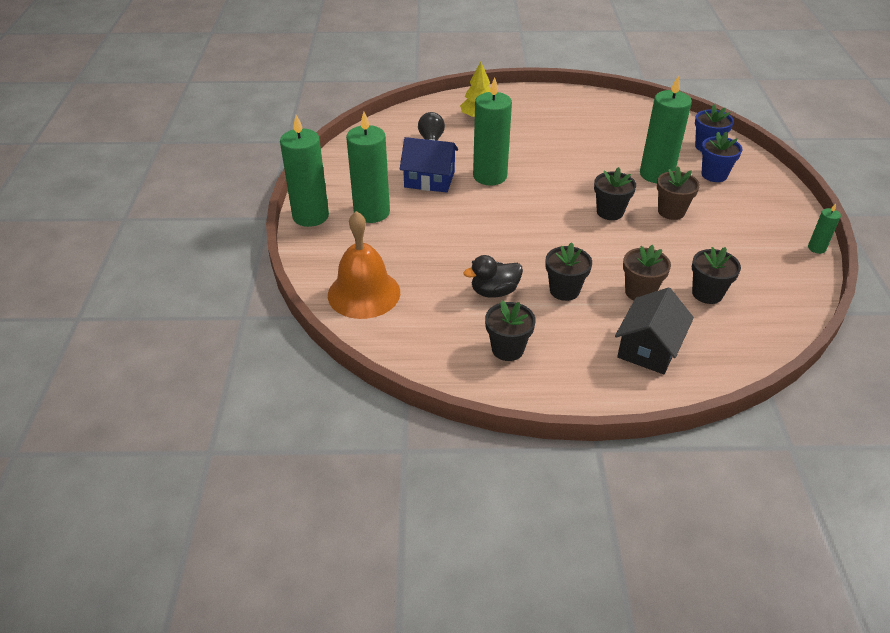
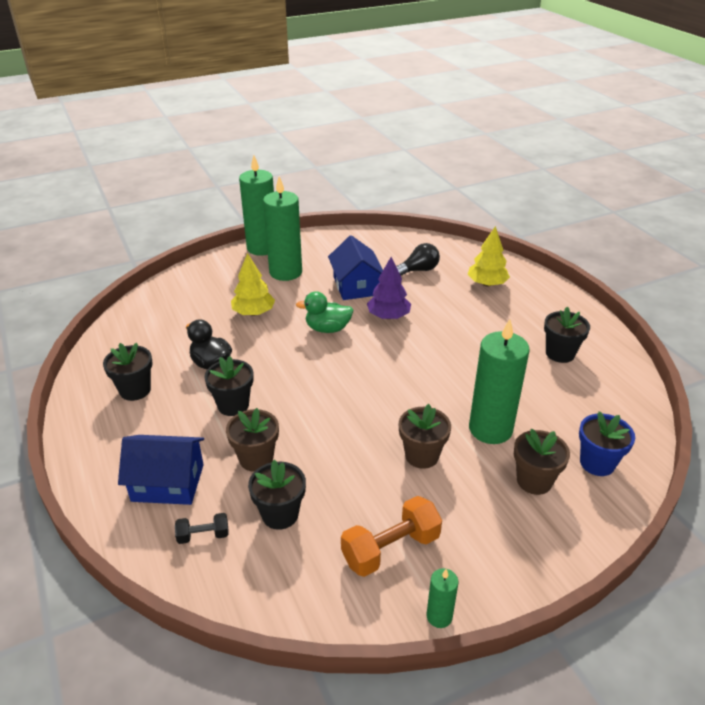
camera: 65 degrees right, 5 degrees down
orange bell [328,211,400,319] -> none
green candle [473,77,512,186] -> purple tree [367,257,411,319]
black flower pot [594,167,636,220] -> black flower pot moved to [544,307,590,363]
black house [615,287,694,374] -> blue house [118,435,204,505]
blue flower pot [701,131,742,182] -> brown flower pot [514,429,570,495]
none -> black dumbbell [175,513,229,544]
none -> yellow tree [231,253,275,316]
none -> green duck [296,291,353,333]
none -> orange dumbbell [341,496,442,577]

